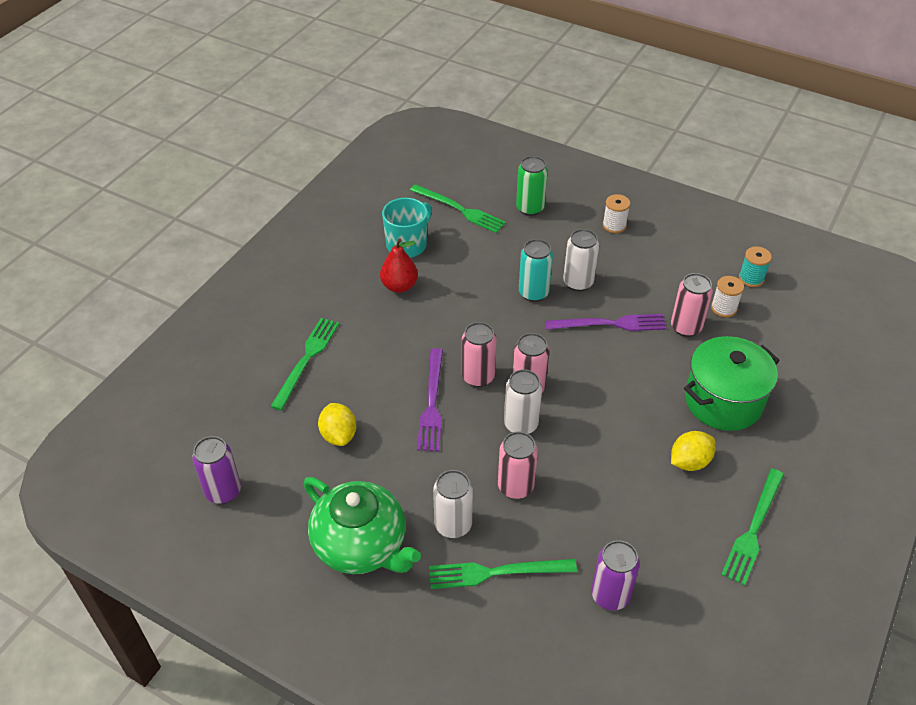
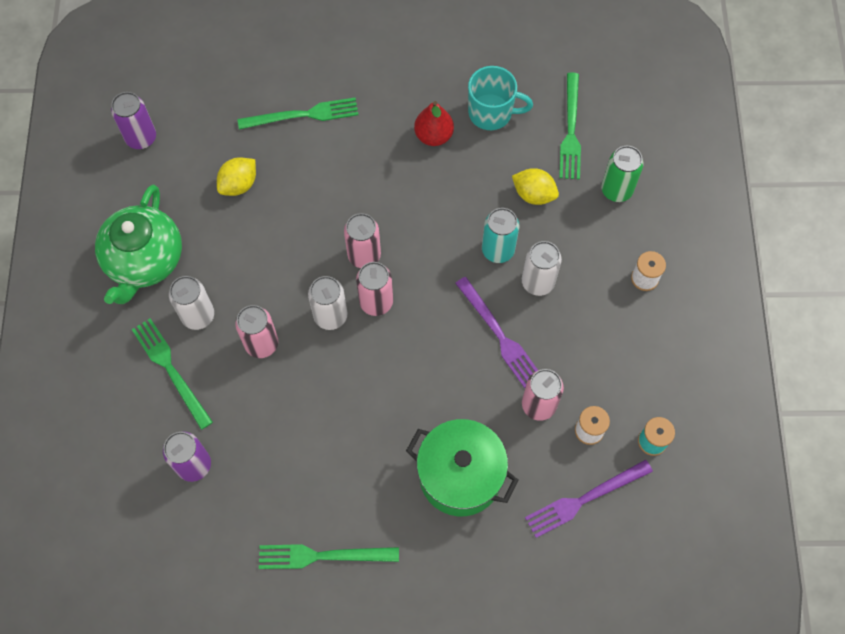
camera: 60 degrees right, 20 degrees up
purple fork [417,348,443,451] -> purple fork moved to [525,459,653,538]
yellow lemon [671,431,715,471] -> yellow lemon moved to [512,168,559,205]

